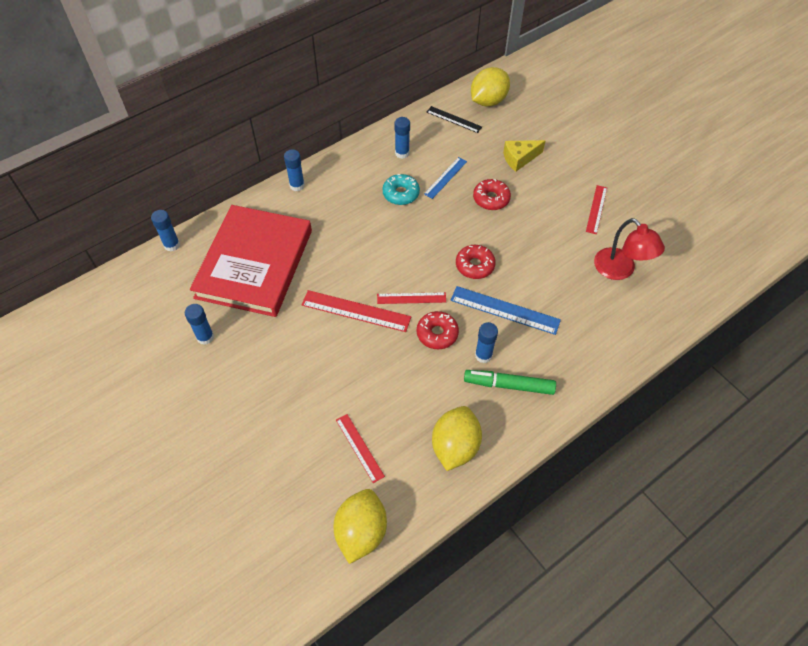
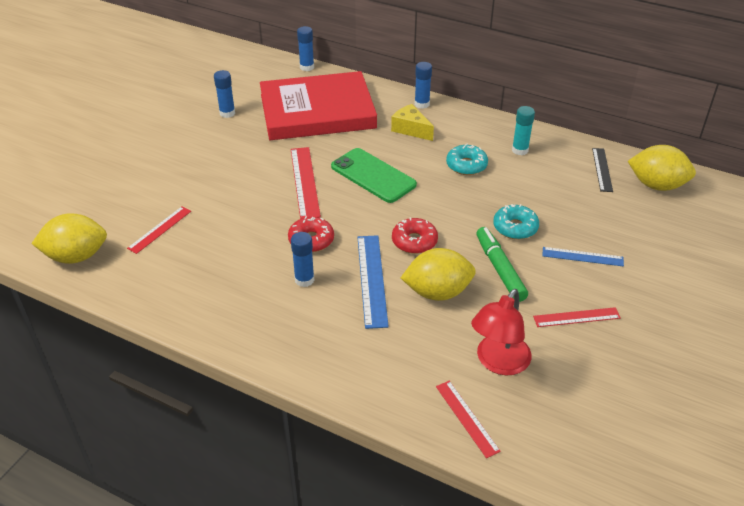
camera: 65 degrees right, 15 degrees down
red ruler [377,292,446,304] -> red ruler moved to [436,381,501,458]
blue glue stick [395,117,410,159] -> turquoise glue stick [512,106,535,155]
blue ruler [424,157,467,199] -> blue ruler moved to [542,247,624,267]
yellow lemon [432,406,482,471] -> yellow lemon moved to [401,248,476,301]
green marker [464,370,556,395] -> green marker moved to [476,227,528,302]
red donut [473,179,511,210] -> turquoise donut [493,204,539,239]
yellow cheese [503,140,545,172] -> yellow cheese moved to [391,104,434,141]
none -> green phone [331,148,417,203]

